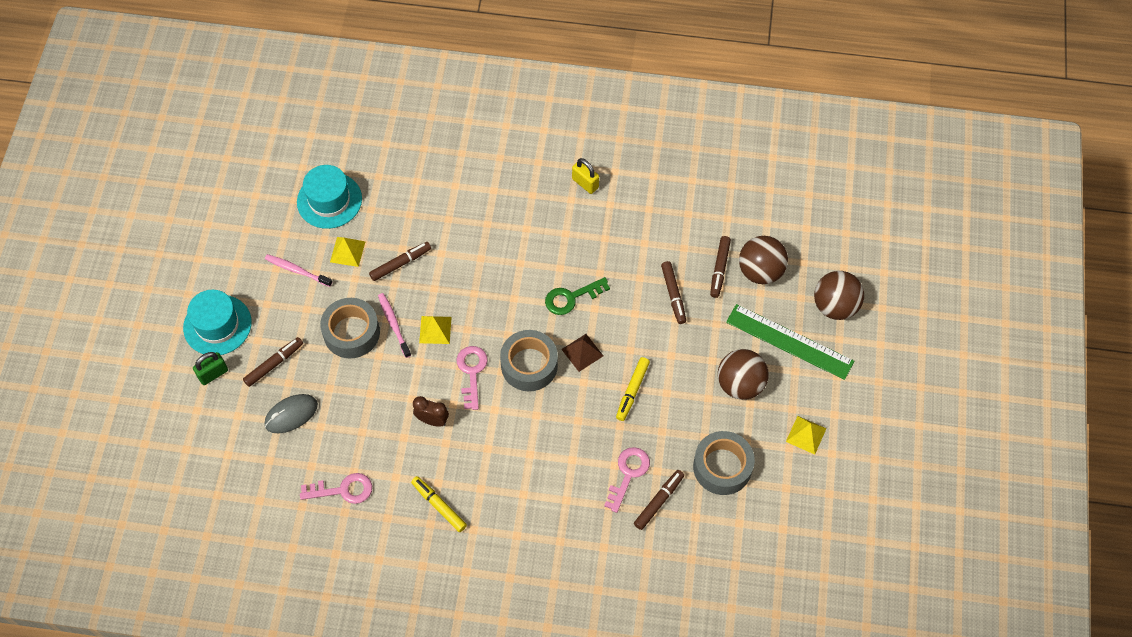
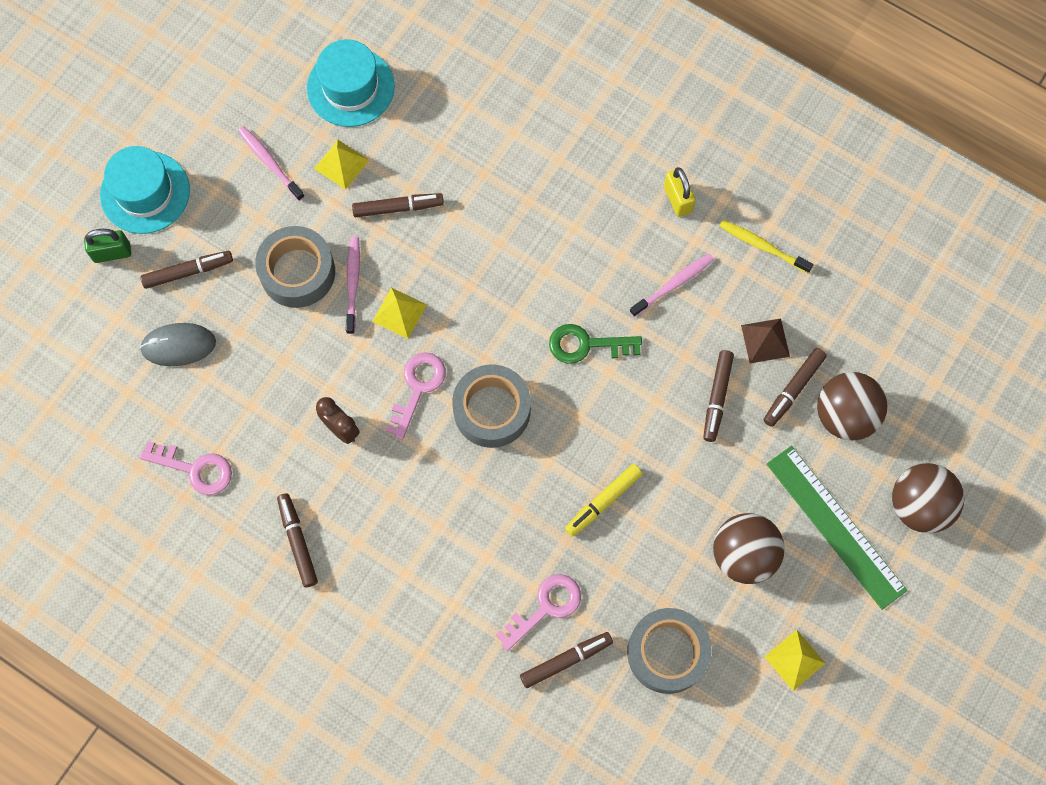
camera: 25 degrees right, 10 degrees up
yellow marker [411,476,467,532] -> brown marker [277,493,318,587]
brown pyramid [561,334,603,372] -> brown pyramid moved to [741,318,790,363]
none -> pink toothbrush [630,254,714,317]
none -> yellow toothbrush [719,220,814,273]

